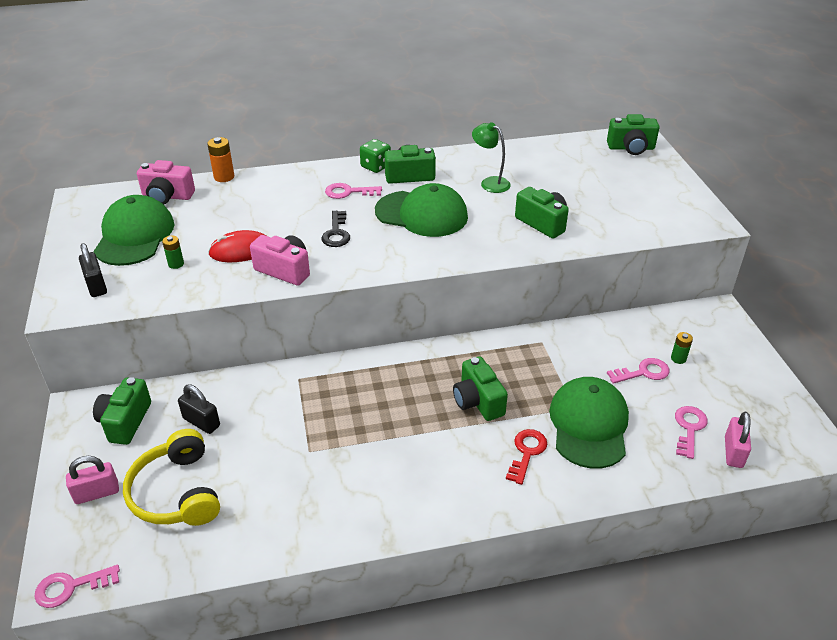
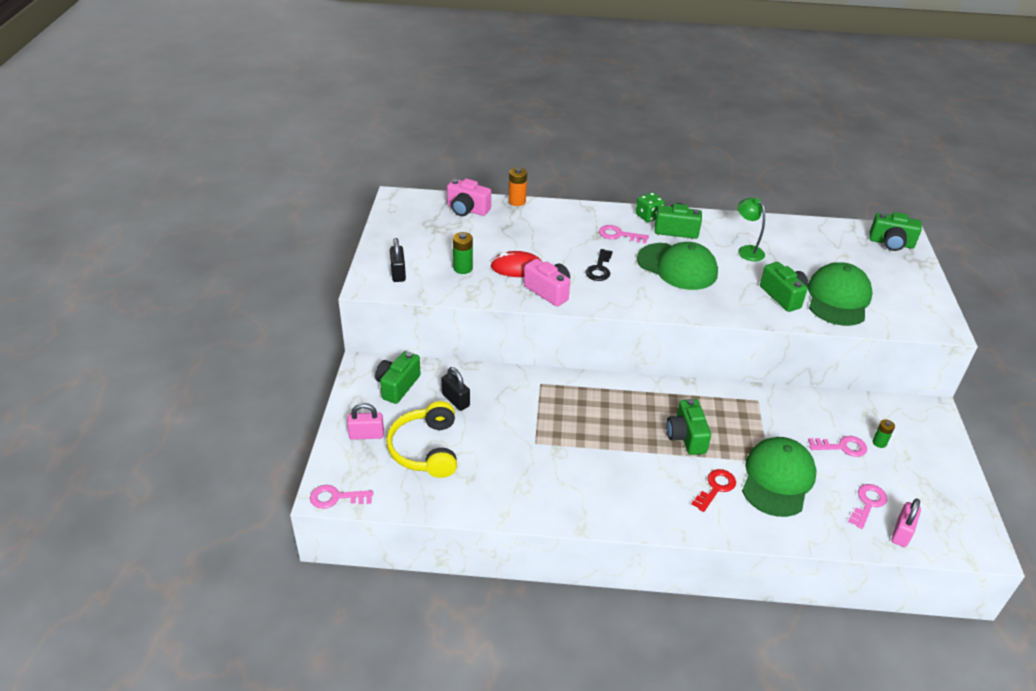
camera: 15 degrees right, 0 degrees up
green cap [93,195,175,266] -> green cap moved to [808,262,872,326]
green battery [162,236,184,269] -> green battery [453,232,473,274], size x1.51

